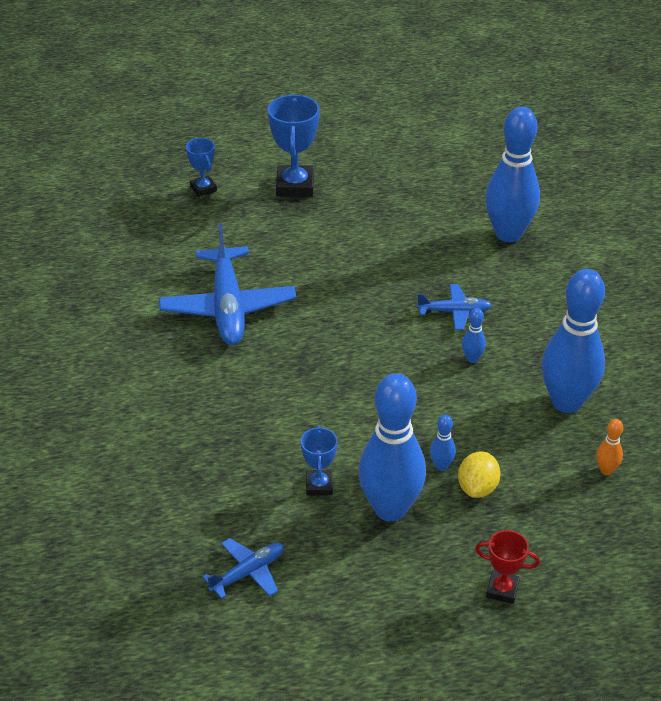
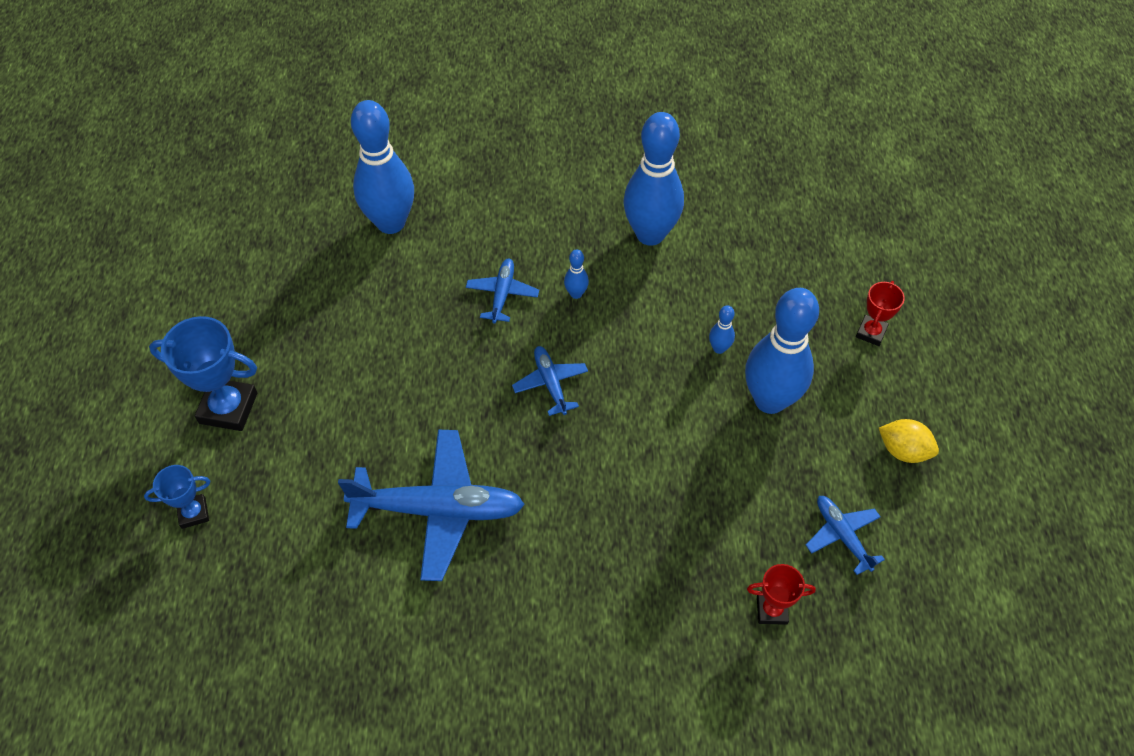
camera: 80 degrees left, 15 degrees up
blue trophy [301,426,338,495] -> none
yellow lemon [458,451,500,498] -> yellow lemon moved to [879,419,939,463]
orange bowling pin [596,419,623,475] -> none
none -> blue plane [512,346,588,416]
none -> red trophy [747,564,816,625]

